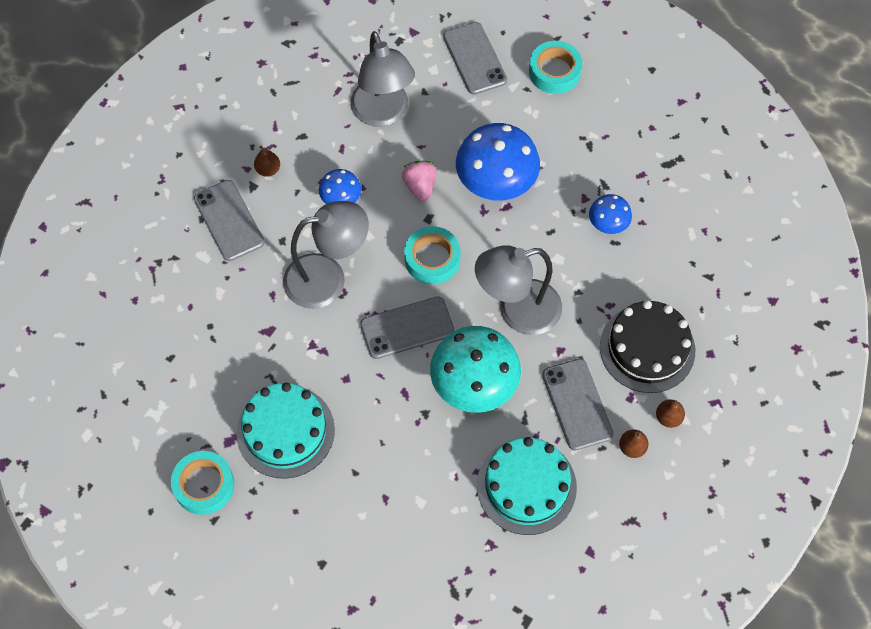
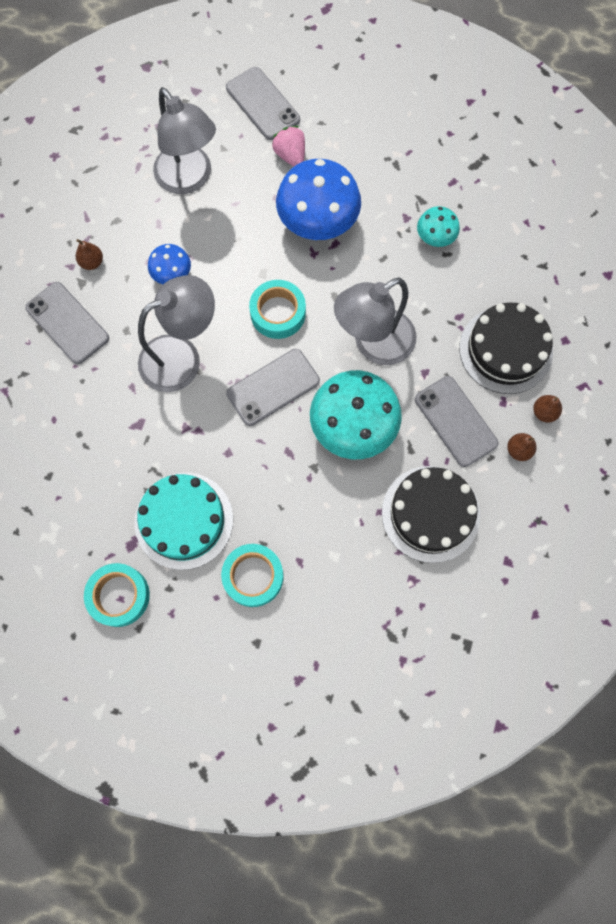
camera: 15 degrees left, 10 degrees up
pink strawberry [402,161,436,201] -> pink strawberry moved to [272,126,305,166]
turquoise cake [477,437,577,535] -> black cake [382,466,480,563]
turquoise tape [529,41,582,94] -> turquoise tape moved to [221,544,283,607]
blue mushroom [589,194,632,234] -> turquoise mushroom [417,206,460,247]

